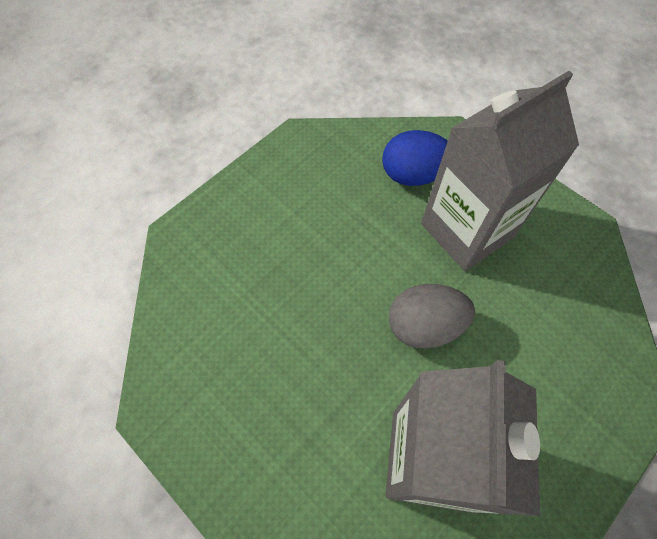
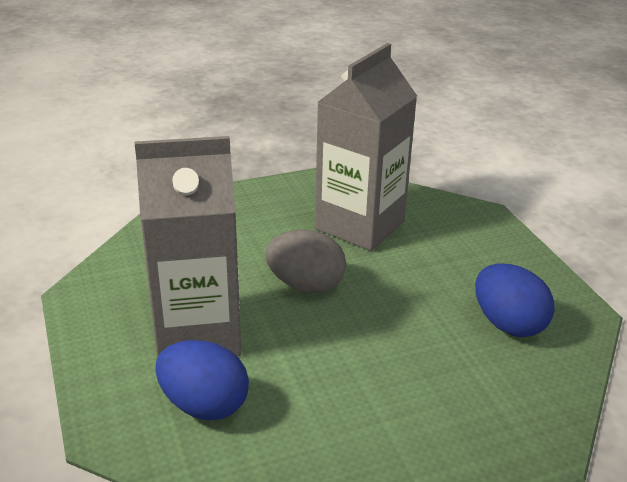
camera: 155 degrees left, 30 degrees down
none -> blue egg [475,263,555,337]

